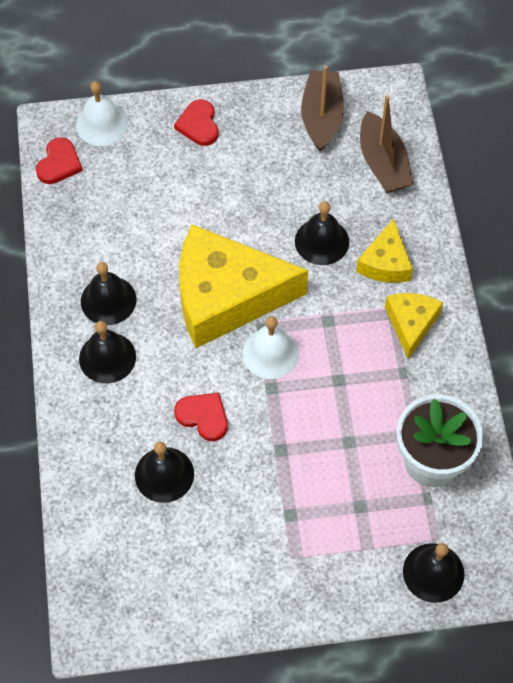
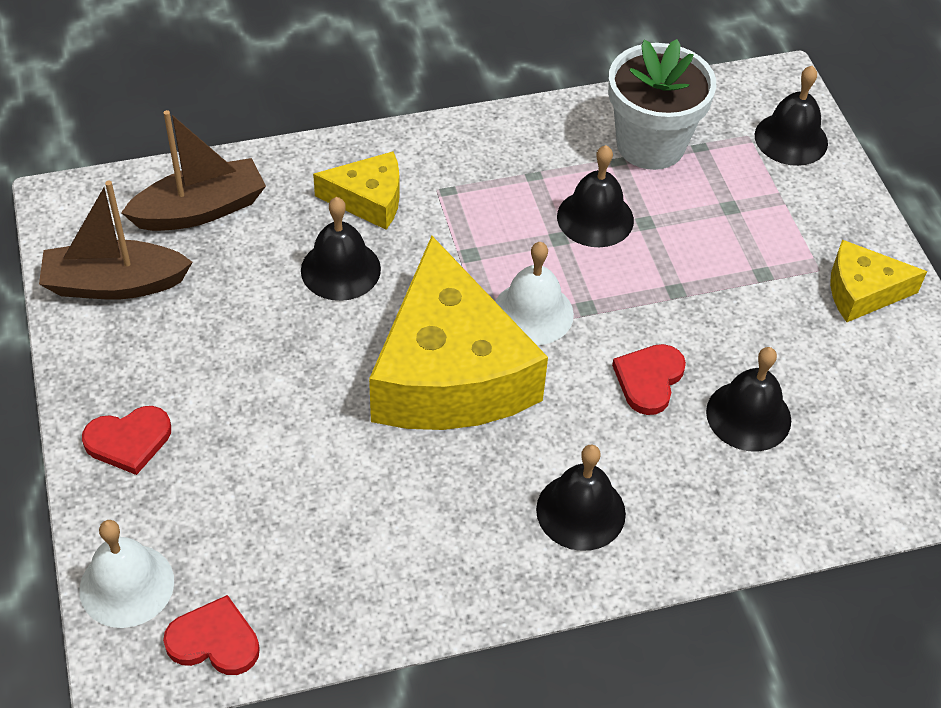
camera: 100 degrees left, 10 degrees down
black bell [81,262,136,325] -> black bell moved to [557,145,634,247]
yellow cheese [385,293,443,359] -> yellow cheese moved to [830,240,927,322]

